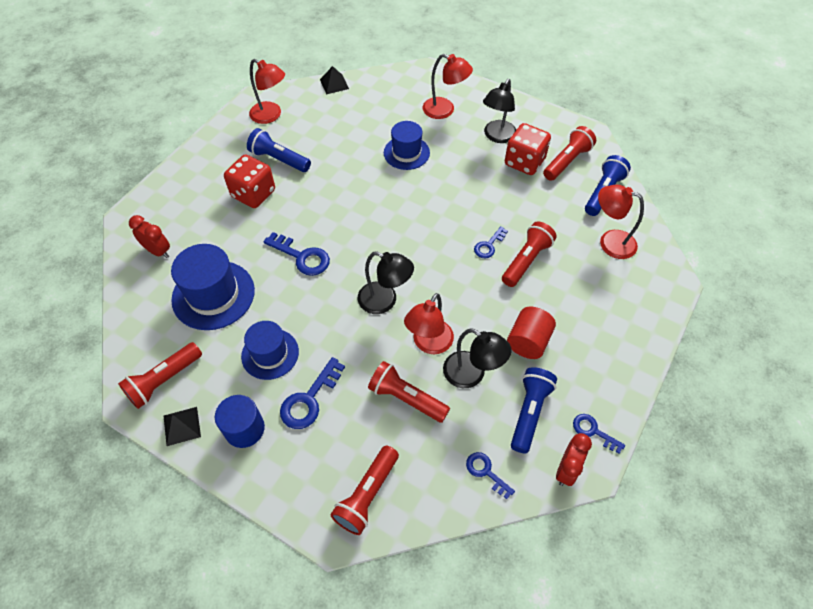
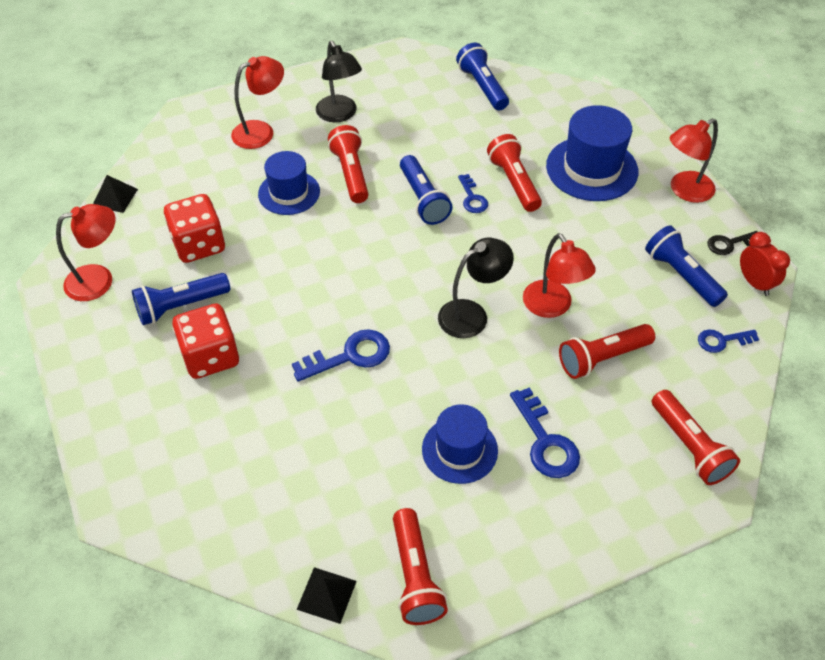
camera: 55 degrees left, 5 degrees down
red clock [129,215,170,258] -> none
black pyramid [164,407,201,446] -> black pyramid moved to [297,567,357,624]
blue hat [171,244,255,330] -> blue hat moved to [546,105,638,201]
blue cylinder [215,395,265,448] -> none
black lamp [443,328,511,388] -> none
red dice [505,123,551,175] -> red dice moved to [164,194,225,263]
red cylinder [507,307,556,359] -> none
red flashlight [543,126,596,181] -> red flashlight moved to [328,125,369,203]
blue key [573,414,625,454] -> black key [707,231,757,255]
red lamp [598,185,644,259] -> red lamp moved to [670,118,718,203]
none -> blue flashlight [400,155,452,225]

